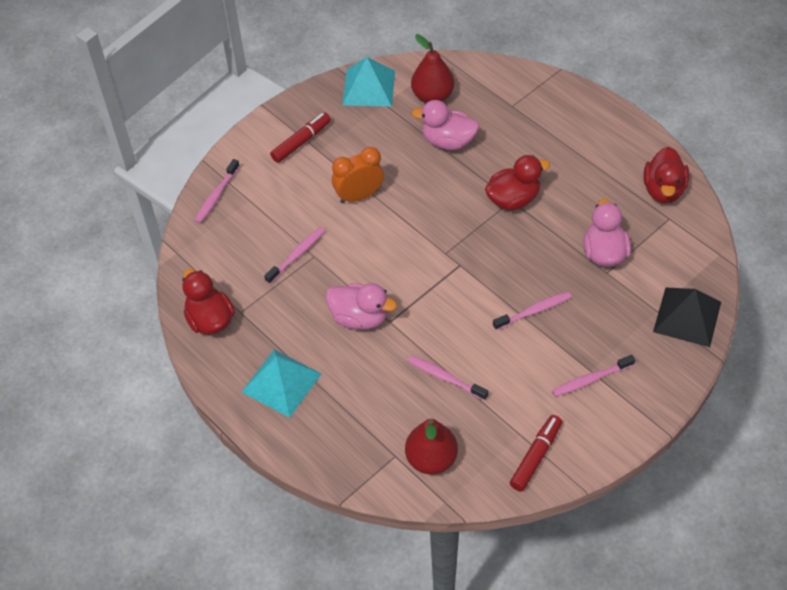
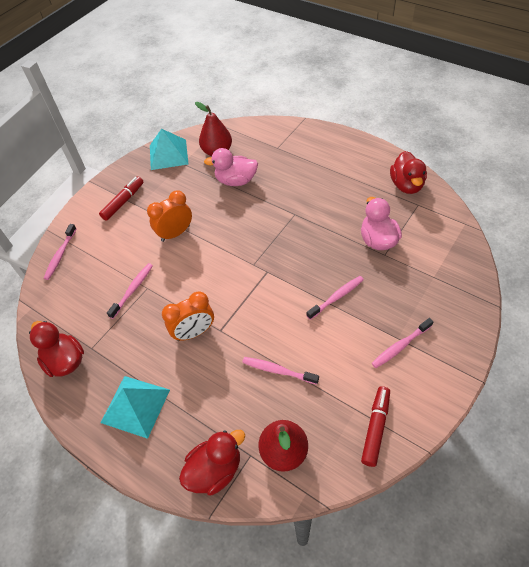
camera: 10 degrees left, 0 degrees up
pink duck [326,283,397,330] -> orange clock [162,291,214,341]
red duck [485,155,550,210] -> red duck moved to [179,430,245,495]
black pyramid [653,288,721,347] -> none

